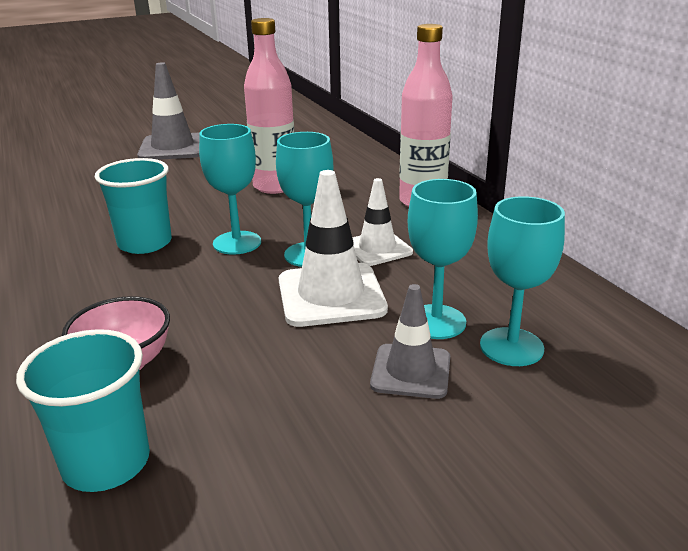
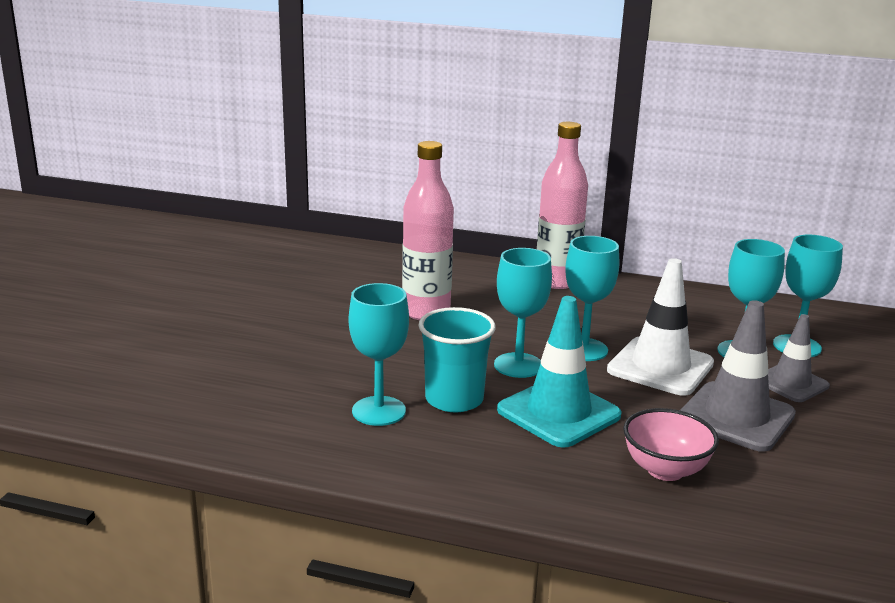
camera: 50 degrees left, 5 degrees down
turquoise cup [16,329,150,492] -> none
grey traffic cone [137,62,200,160] -> grey traffic cone moved to [680,300,796,452]
white traffic cone [352,178,413,266] -> none
none -> turquoise goblet [349,283,409,426]
none -> turquoise traffic cone [497,296,622,448]

